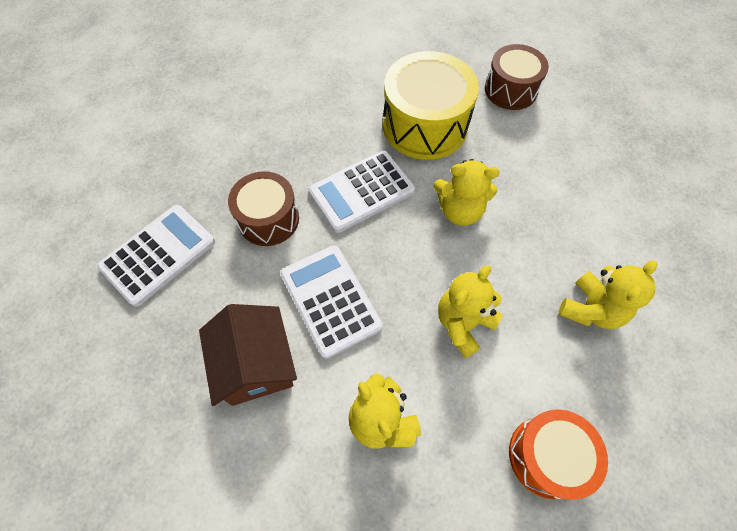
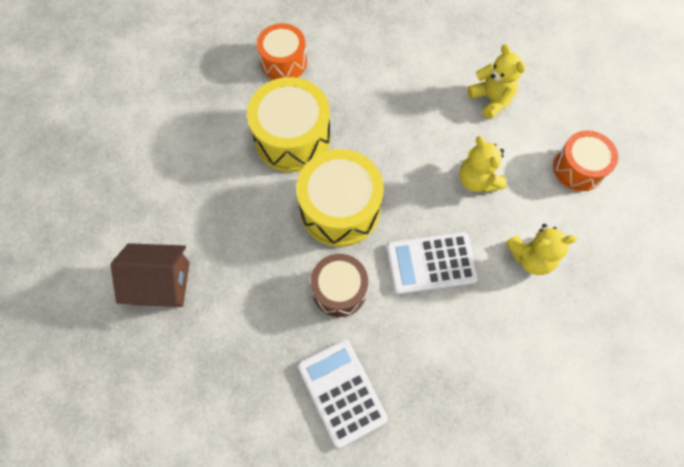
camera: 70 degrees left, 5 degrees up
brown house [199,304,297,406] -> brown house moved to [110,243,190,307]
white calculator [309,150,415,233] -> yellow drum [296,149,384,247]
yellow teddy bear [434,159,500,226] -> none
brown drum [485,44,549,110] -> orange drum [257,23,307,80]

